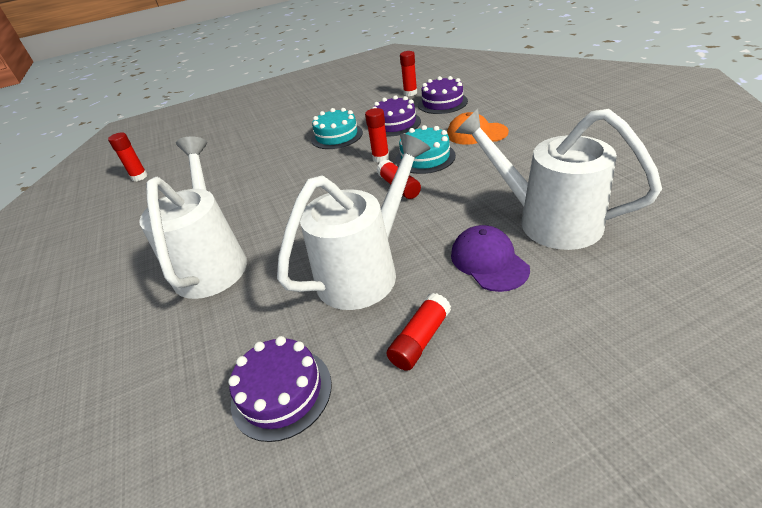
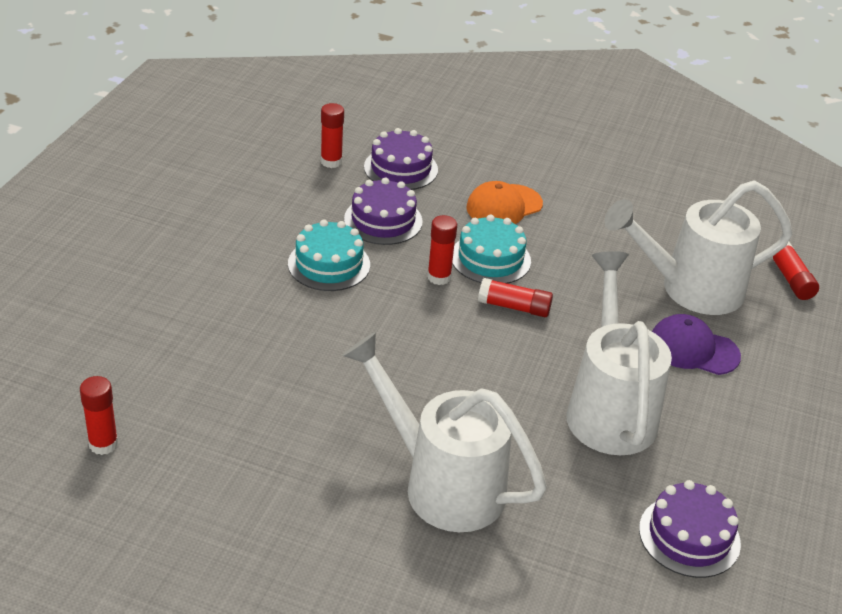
camera: 55 degrees left, 0 degrees up
red glue stick [386,293,451,371] -> red glue stick moved to [771,242,819,300]

